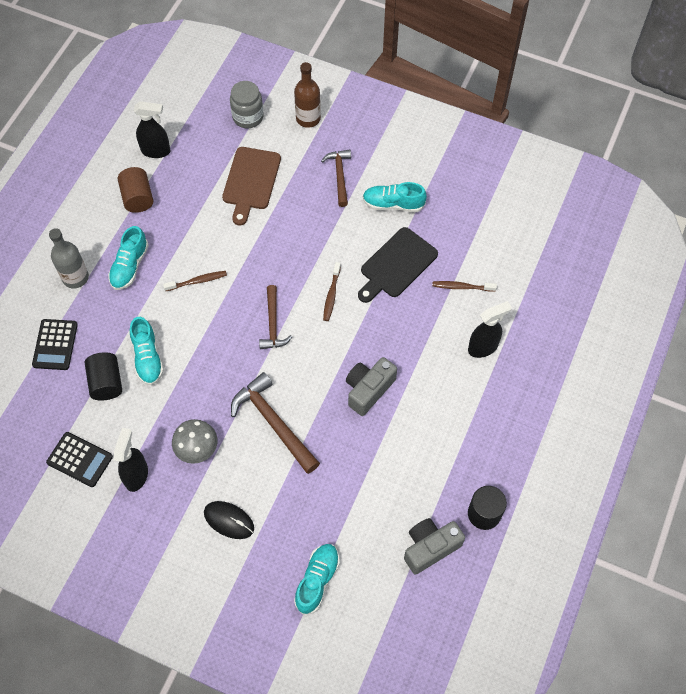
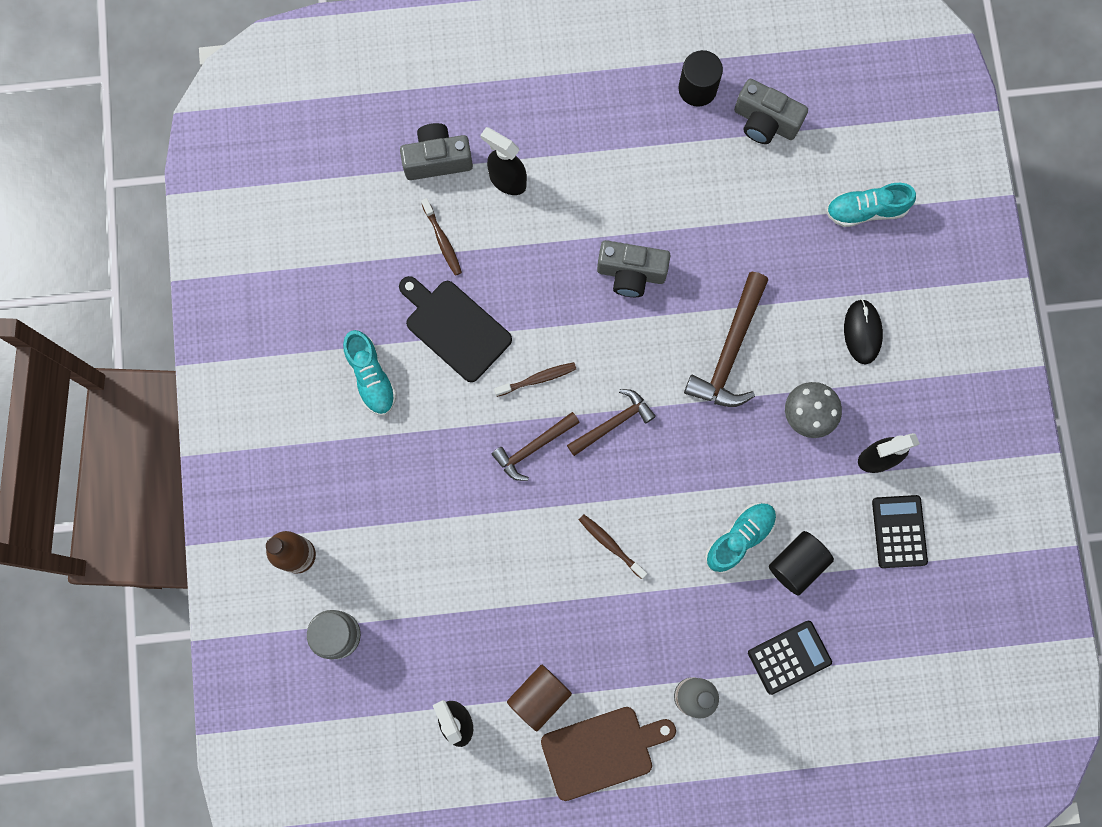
camera: 120 degrees left, 15 degrees up
turquoise shoe [108,226,149,290] -> none
brown cutting board [222,147,281,225] -> brown cutting board moved to [541,707,676,801]
brown hammer [321,150,351,207] -> brown hammer moved to [492,412,580,481]
black cutting board [358,227,438,303] -> black cutting board turned 150 degrees counterclockwise [399,276,512,382]
none -> grey camera [400,123,473,180]

